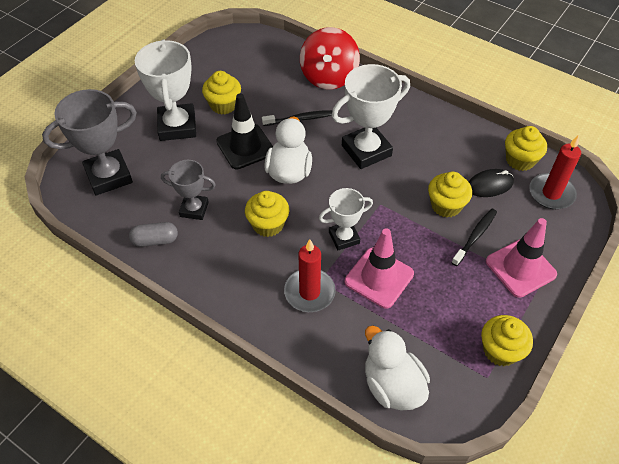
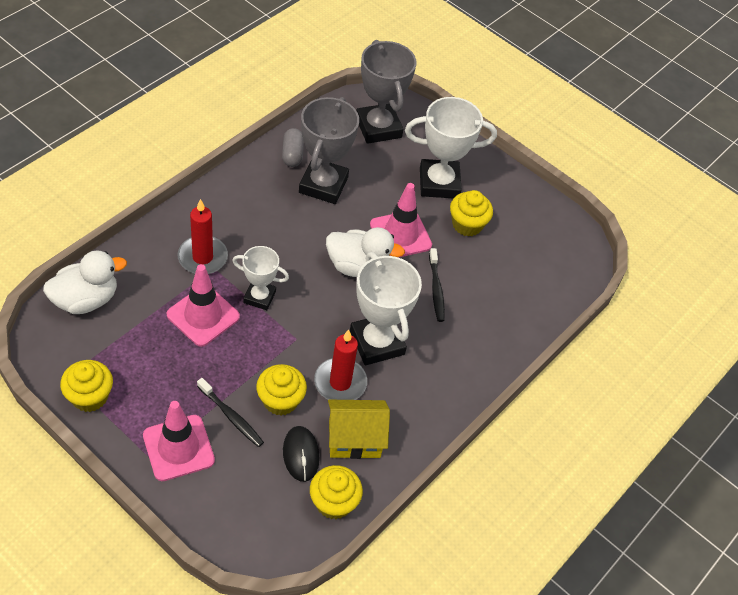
camera: 90 degrees right, 0 degrees up
grey trophy [161,160,216,220] -> grey trophy [299,97,359,204], size x1.68
black traffic cone [216,93,273,169] -> pink traffic cone [370,183,432,258]
yellow cupcake [245,191,289,237] -> none
red spinning top [300,27,360,89] -> none
white trophy [319,188,373,250] -> white trophy turned 60 degrees counterclockwise [232,246,289,310]
red candle [529,136,581,209] -> red candle moved to [314,330,367,400]
none -> yellow house [328,400,390,459]

